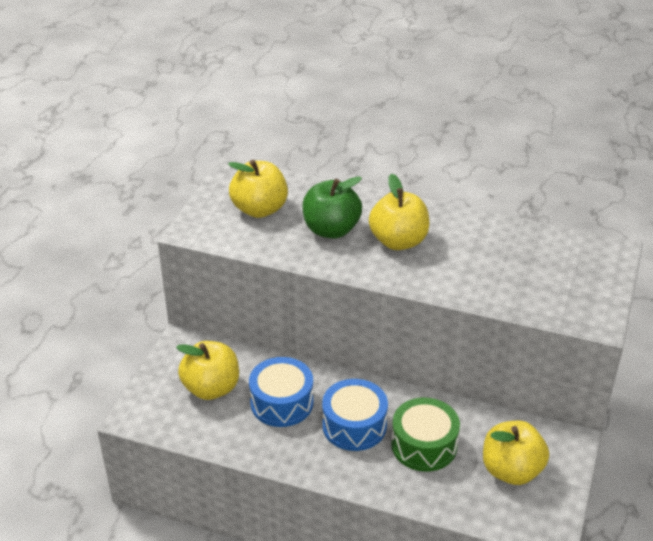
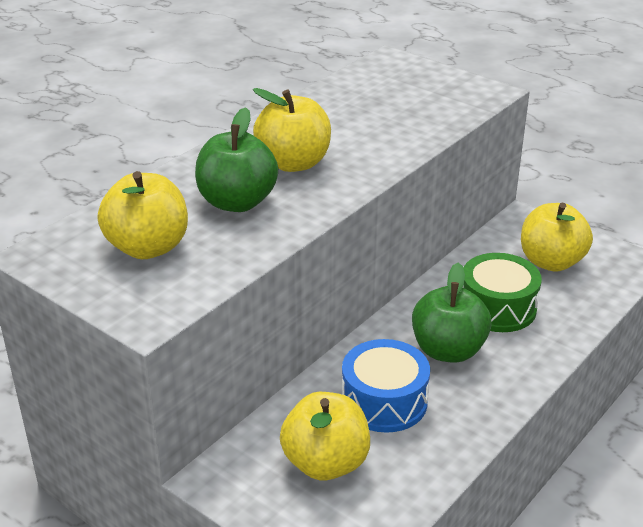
camera: 70 degrees left, 5 degrees down
blue drum [322,379,388,451] -> green apple [412,263,492,363]

